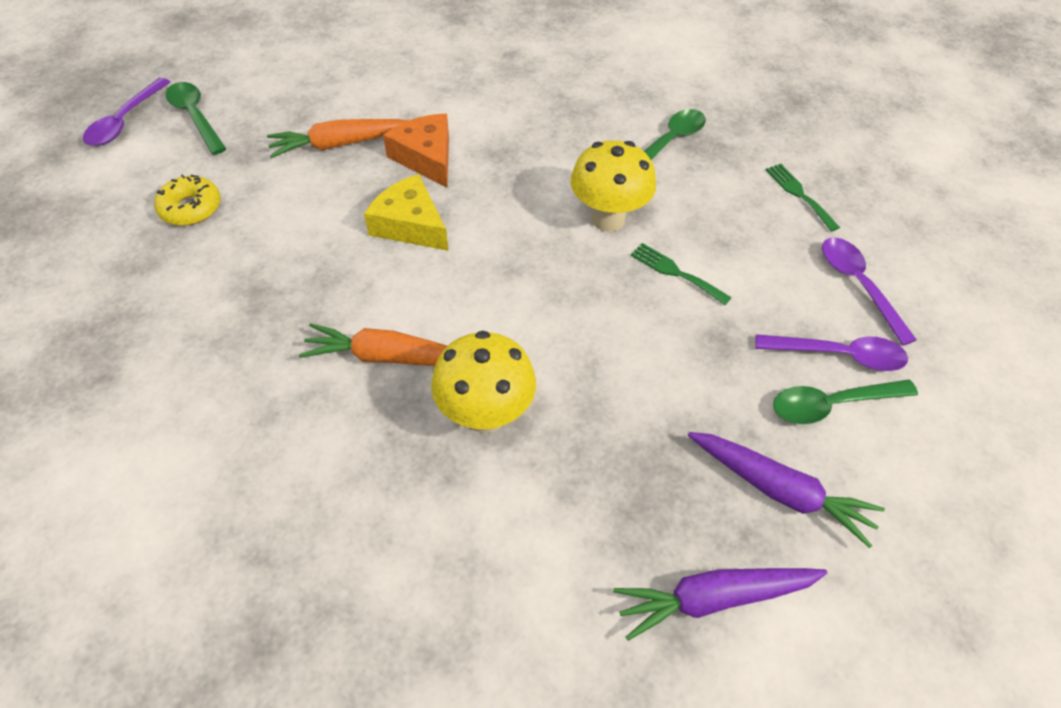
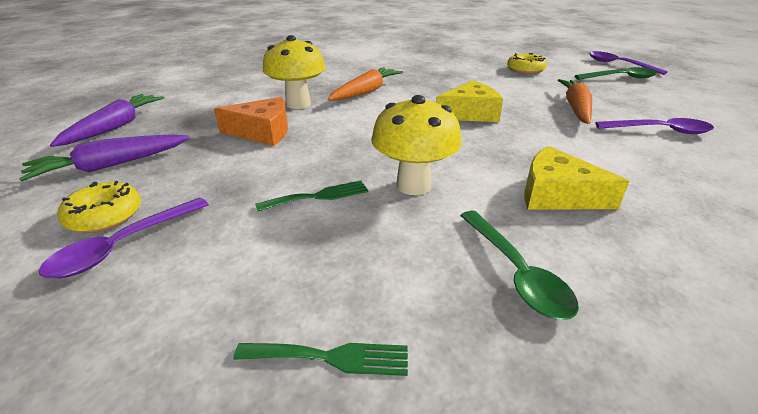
camera: 120 degrees right, 20 degrees down
orange cheese [383,114,449,187] -> orange cheese moved to [214,97,288,146]
green spoon [773,379,918,424] -> yellow donut [57,181,141,233]
purple spoon [822,238,917,346] -> purple spoon moved to [595,118,714,134]
none -> yellow cheese [525,146,629,209]

